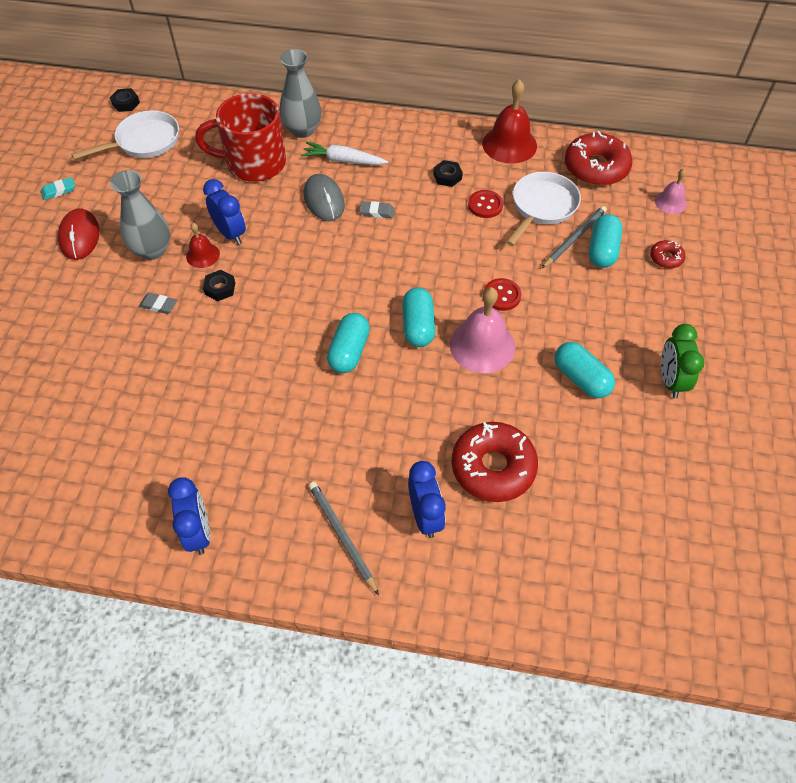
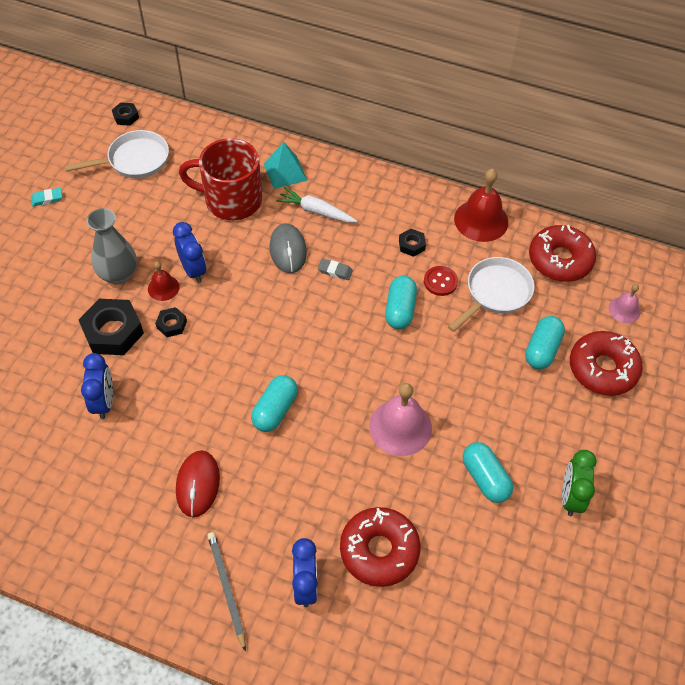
camera: 10 degrees right, 0 degrees up
red mouse [58,208,99,260] -> red mouse moved to [176,450,220,517]
grey eraser [139,293,177,314] -> black nut [79,299,144,355]
blue clock [168,477,210,555] -> blue clock moved to [81,353,113,419]
grey vase [280,49,321,138] -> turquoise pyramid [264,142,307,189]
turquoise capsule [402,287,436,347] -> turquoise capsule moved to [385,276,417,329]
red button [484,278,522,311] -> none
grey pencil [542,206,607,268] -> none
red donut [650,240,685,269] -> red donut [570,331,643,396], size x2.11

